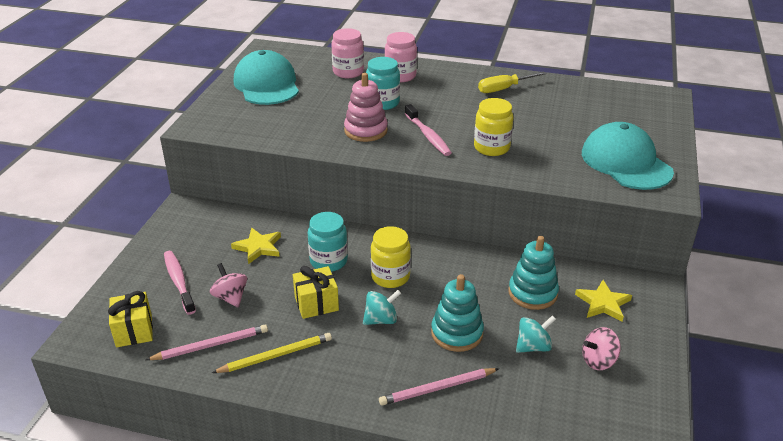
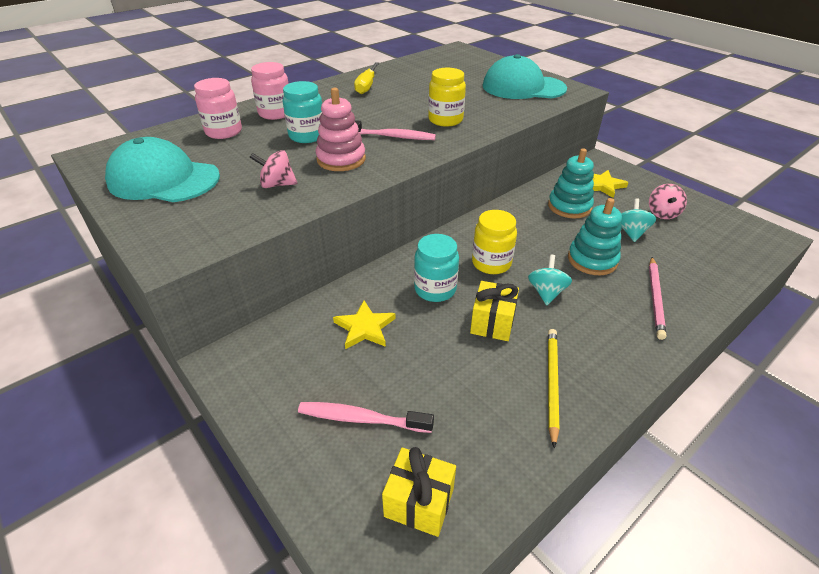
camera: 55 degrees left, 5 degrees up
pink pencil [146,325,268,360] -> none
pink spinning top [210,263,247,308] -> pink spinning top moved to [249,150,297,188]

